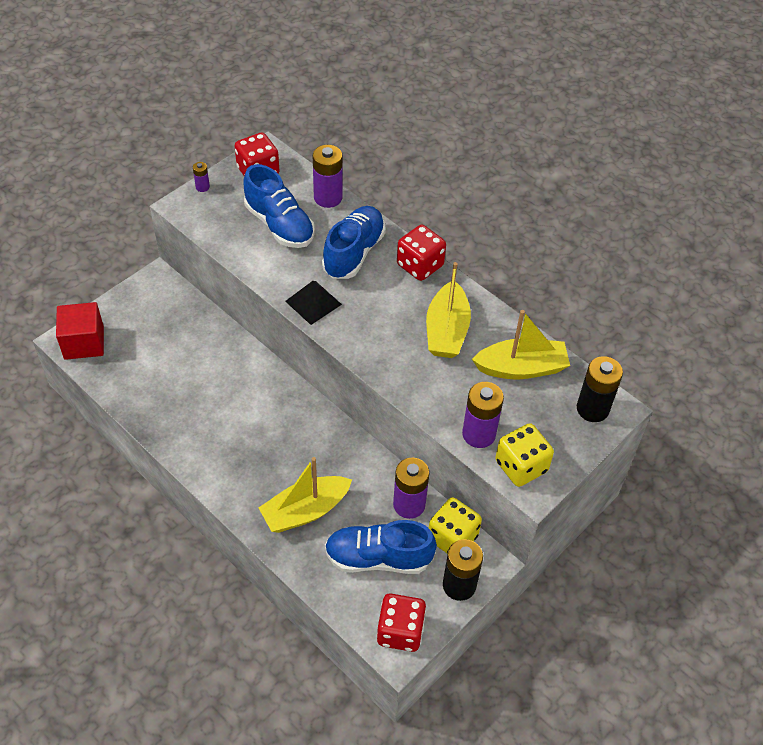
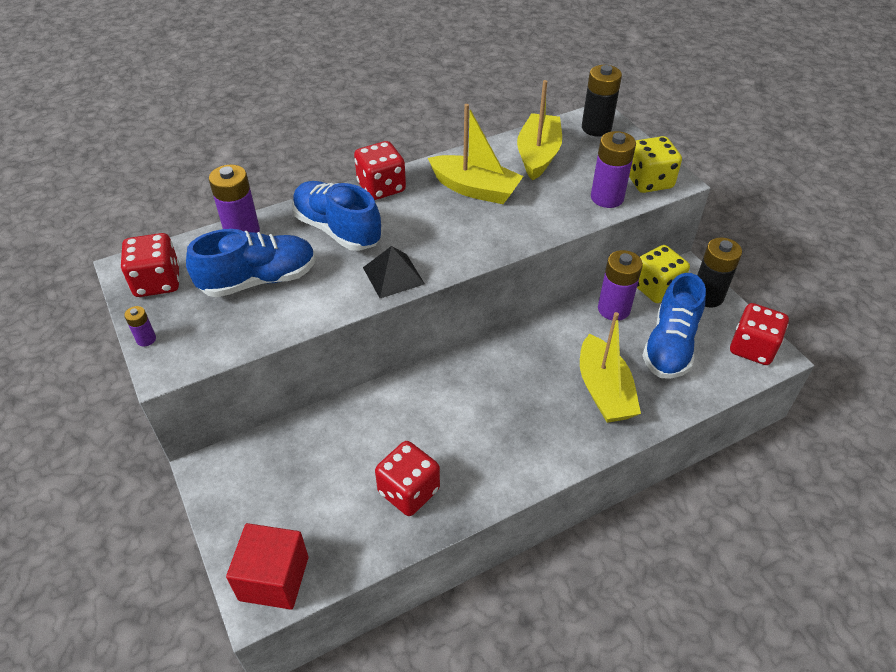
camera: 70 degrees left, 5 degrees down
none -> red dice [375,441,440,516]

